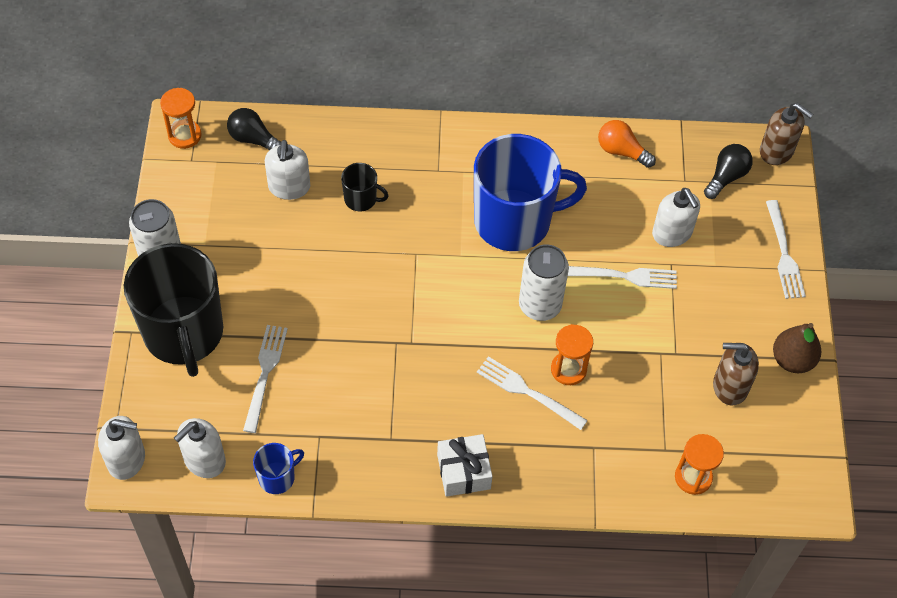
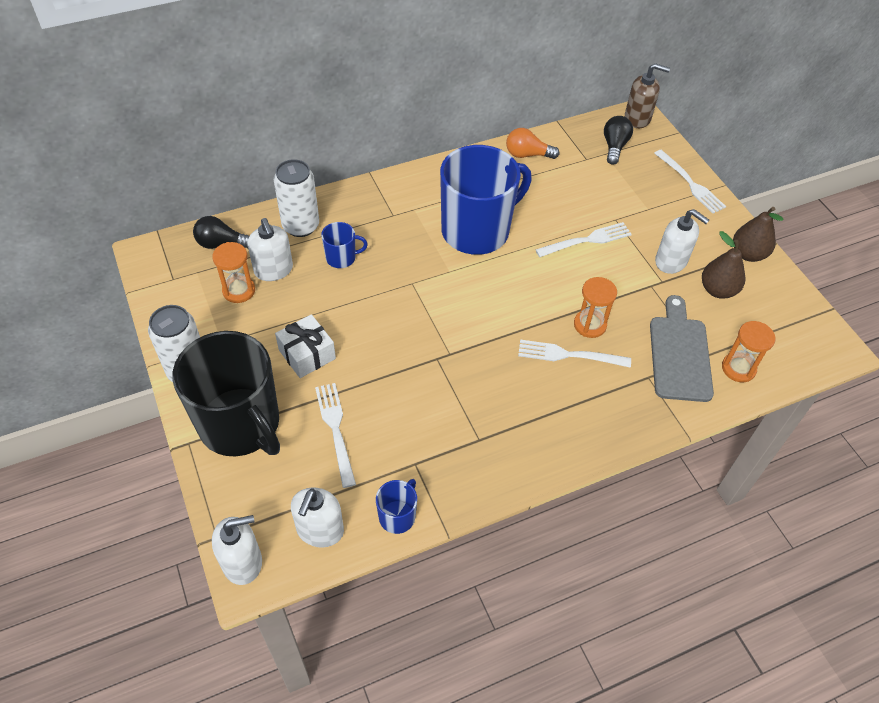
camera: 25 degrees left, 5 degrees down
orange hourglass [160,88,201,149] -> orange hourglass moved to [212,242,255,303]
black mug [341,163,389,211] -> blue mug [321,222,368,268]
white gift [437,434,493,497] -> white gift moved to [275,314,336,378]
white can [519,244,569,321] -> white can moved to [274,159,319,237]
white soap dispenser [652,188,700,247] -> white soap dispenser moved to [655,209,709,274]
brown soap dispenser [713,343,759,405] -> brown pear [702,231,745,298]
none -> grey cutting board [650,295,714,402]

